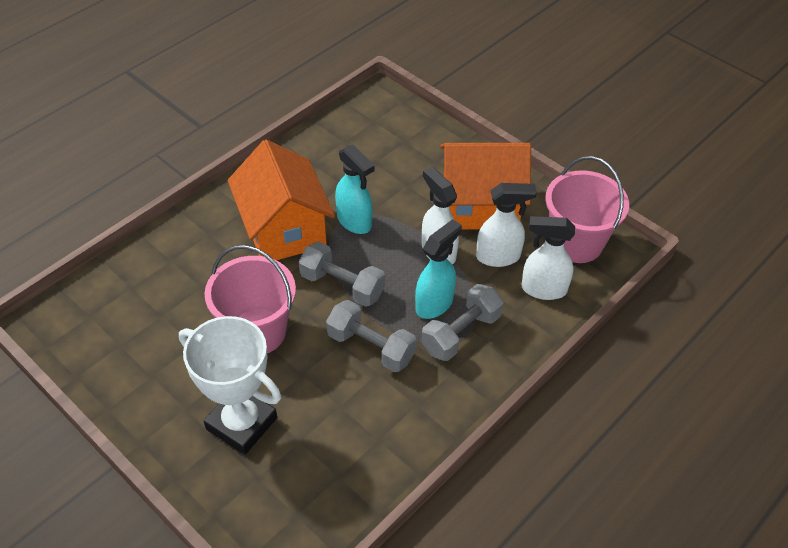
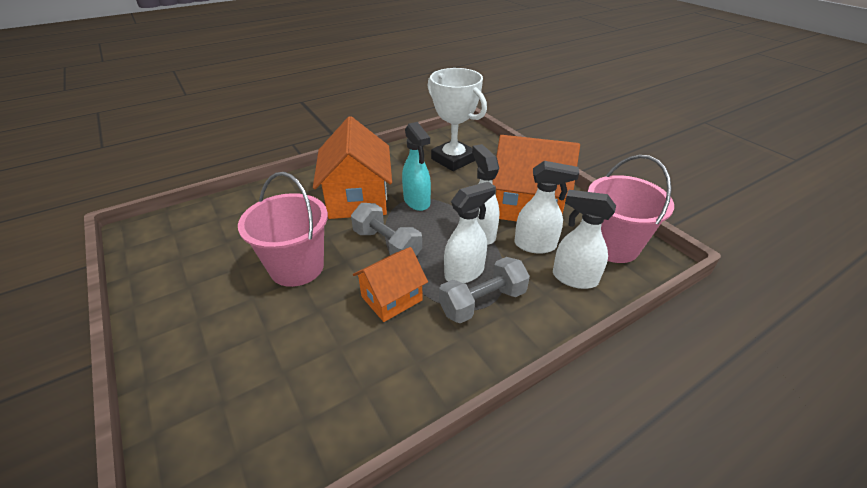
camera: 15 degrees right, 10 degrees down
white trophy [179,316,281,455] -> white trophy moved to [428,68,487,171]
grey dumbbell [326,300,417,372] -> orange house [353,247,428,322]
turquoise spray bottle [415,219,462,319] -> white spray bottle [444,181,496,283]

